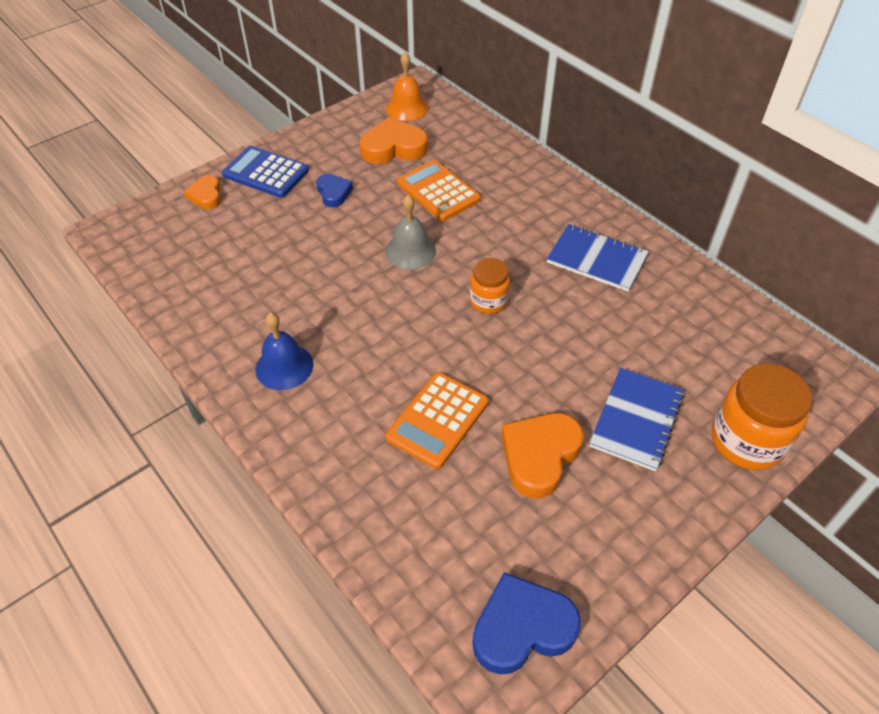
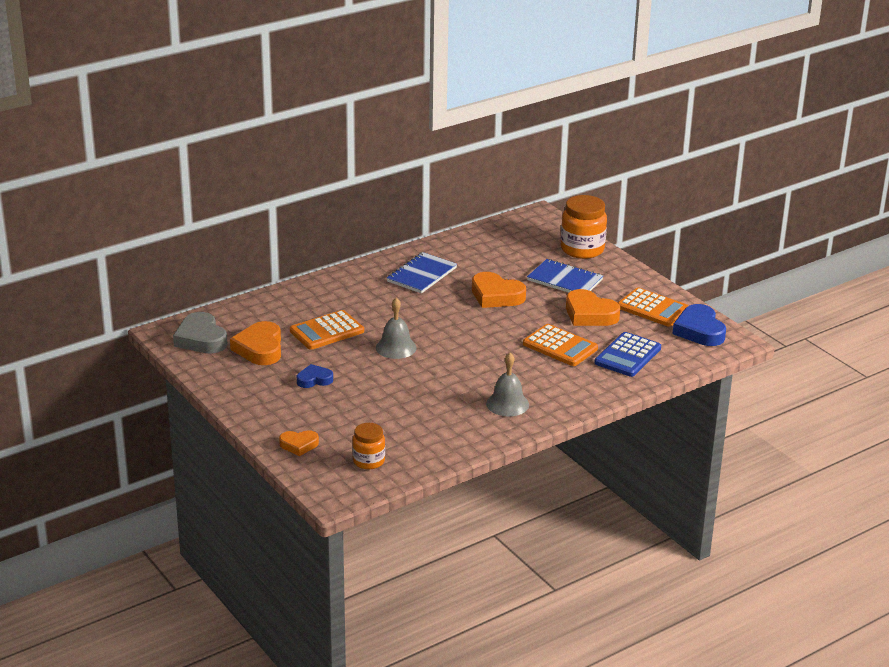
camera: 85 degrees left, 20 degrees down
blue calculator [222,146,309,198] -> blue calculator moved to [594,332,661,377]
blue bell [256,312,313,390] -> grey bell [486,353,529,416]
orange bell [386,52,429,121] -> grey heart [173,312,227,354]
orange jar [470,258,510,314] -> orange jar moved to [352,423,385,469]
none -> orange heart [472,272,526,308]
none -> orange calculator [618,288,689,327]

